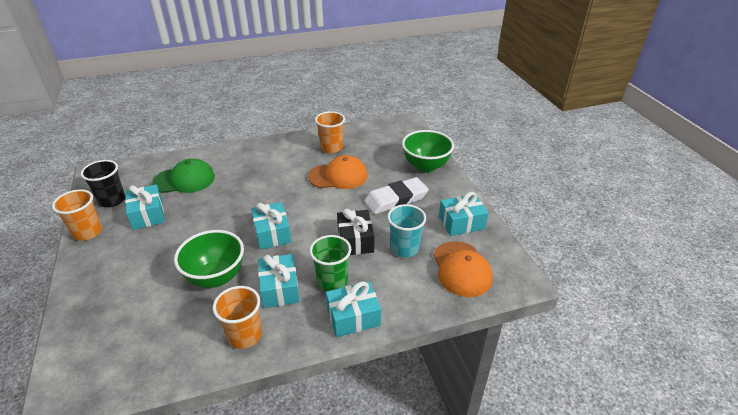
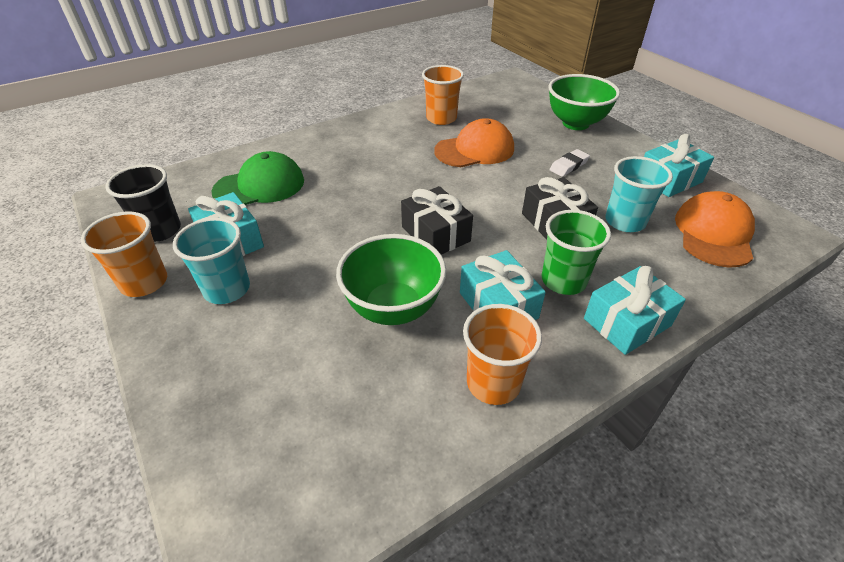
camera: 15 degrees left, 5 degrees up
turquoise gift [251,202,291,250] -> black gift [401,186,473,254]
white eraser [364,177,428,214] -> white eraser [550,149,590,177], size x0.52
orange cap [433,241,493,297] -> orange cap turned 135 degrees counterclockwise [675,191,755,268]
none -> turquoise cup [173,218,250,304]

